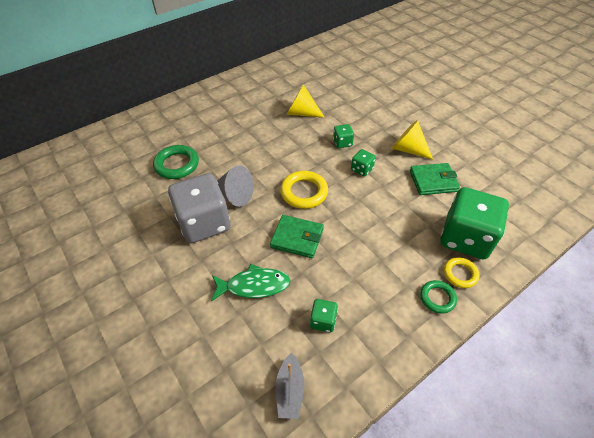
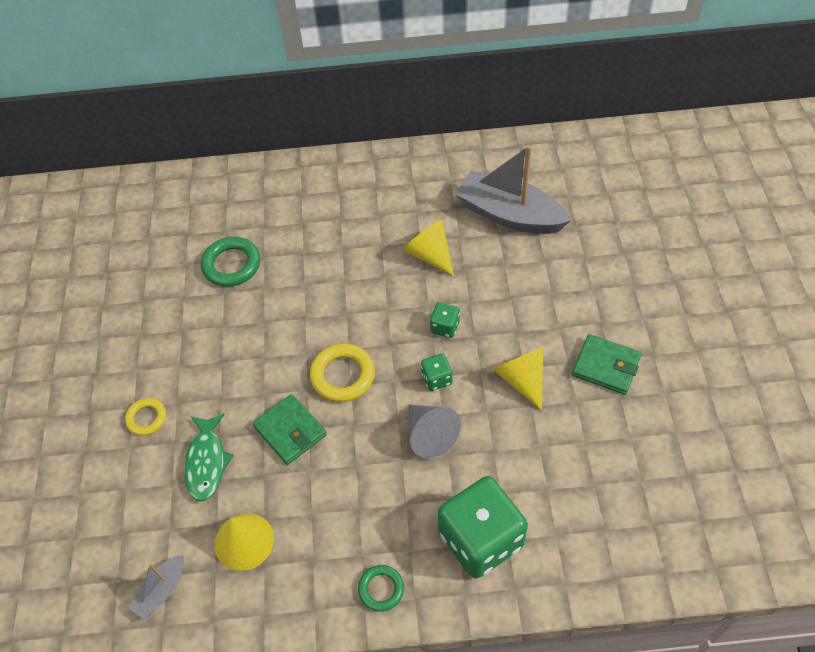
camera: 35 degrees right, 5 degrees up
grey dice [168,173,231,243] -> none
green fish [211,264,290,301] -> green fish turned 60 degrees clockwise [184,413,234,501]
grey cone [217,166,254,207] -> grey cone moved to [409,405,461,458]
green dice [310,299,338,332] -> yellow cone [214,513,274,571]
green wallet [410,163,460,195] -> green wallet moved to [572,334,642,395]
yellow ring [444,257,480,288] -> yellow ring moved to [125,398,166,436]
none -> grey boat [455,145,571,234]

